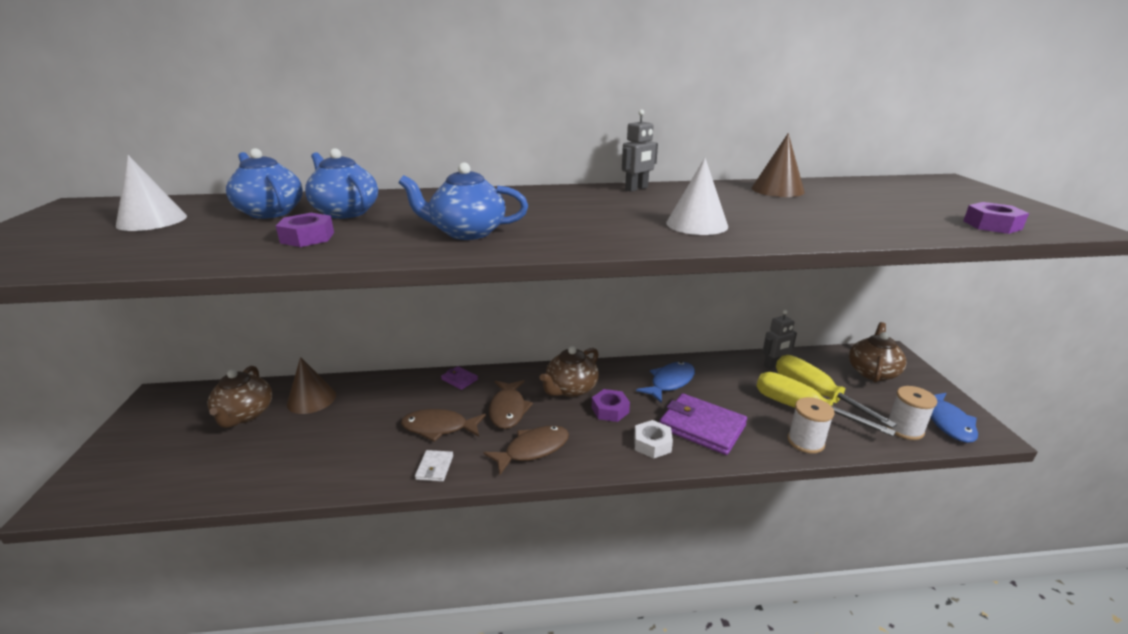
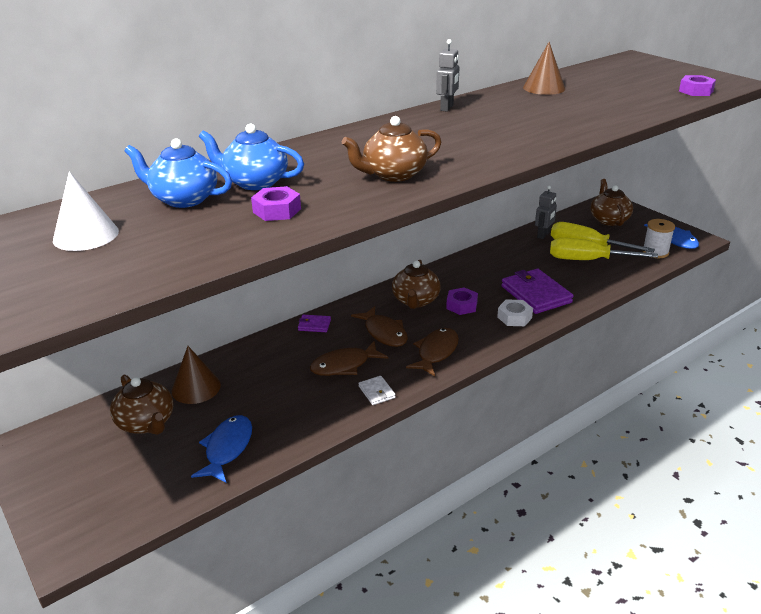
camera: 30 degrees left, 5 degrees up
blue teapot [399,162,528,240] -> brown teapot [342,116,441,182]
blue fish [636,362,695,403] -> blue fish moved to [191,415,252,483]
purple wallet [660,393,747,455] -> purple wallet turned 60 degrees clockwise [501,269,574,314]
white cone [666,158,728,235] -> none
white spool [787,397,834,454] -> none

